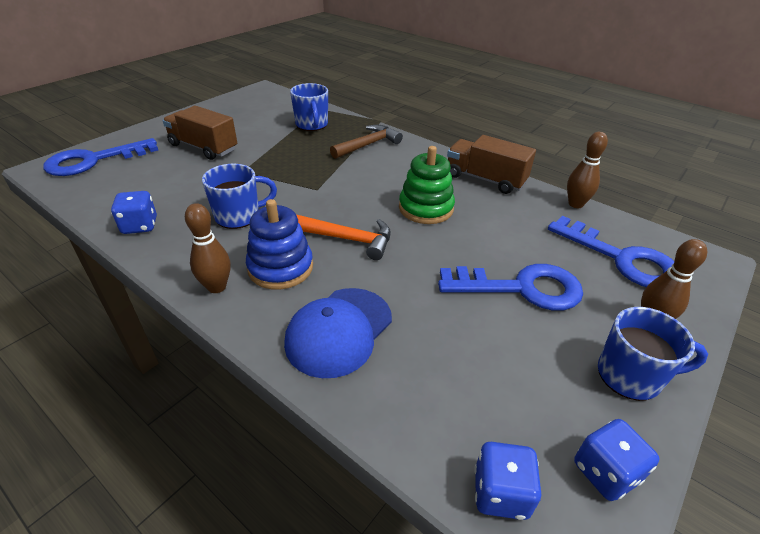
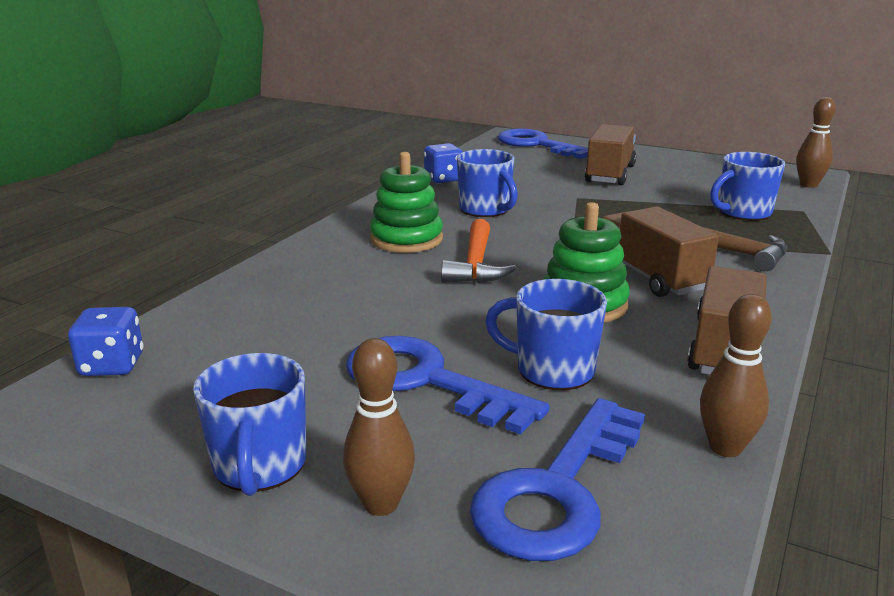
camera: 80 degrees right, 15 degrees down
brown bowling pin [185,203,230,293] -> brown bowling pin moved to [796,97,836,188]
blue stacking toy [246,199,313,290] -> green stacking toy [370,152,443,253]
blue cap [284,288,392,378] -> none
blue key [438,264,583,311] -> blue key turned 135 degrees clockwise [346,336,550,435]
blue dice [574,419,659,501] -> none
none -> blue mug [485,279,607,390]
none -> brown truck [602,206,719,297]

